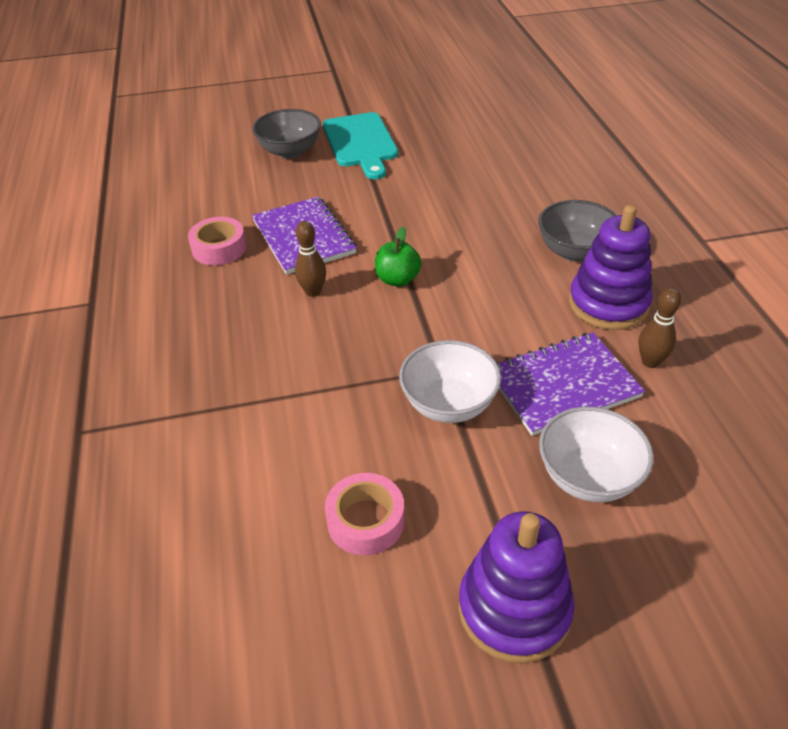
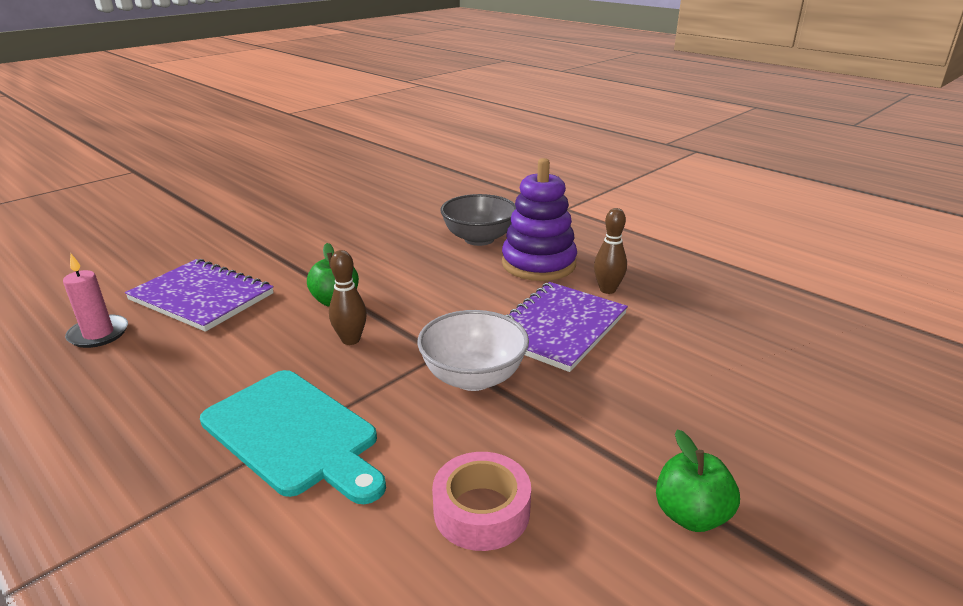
camera: 35 degrees left, 15 degrees down
pink tape [188,217,247,266] -> pink candle [63,253,128,348]
grey bowl [252,109,321,159] -> none
brown bowling pin [295,221,326,297] -> brown bowling pin moved to [329,250,367,345]
turquoise cutting board [323,112,398,179] -> turquoise cutting board moved to [200,370,386,504]
purple stacking toy [459,511,575,663] -> green apple [656,430,740,532]
white bowl [539,407,654,502] -> none

